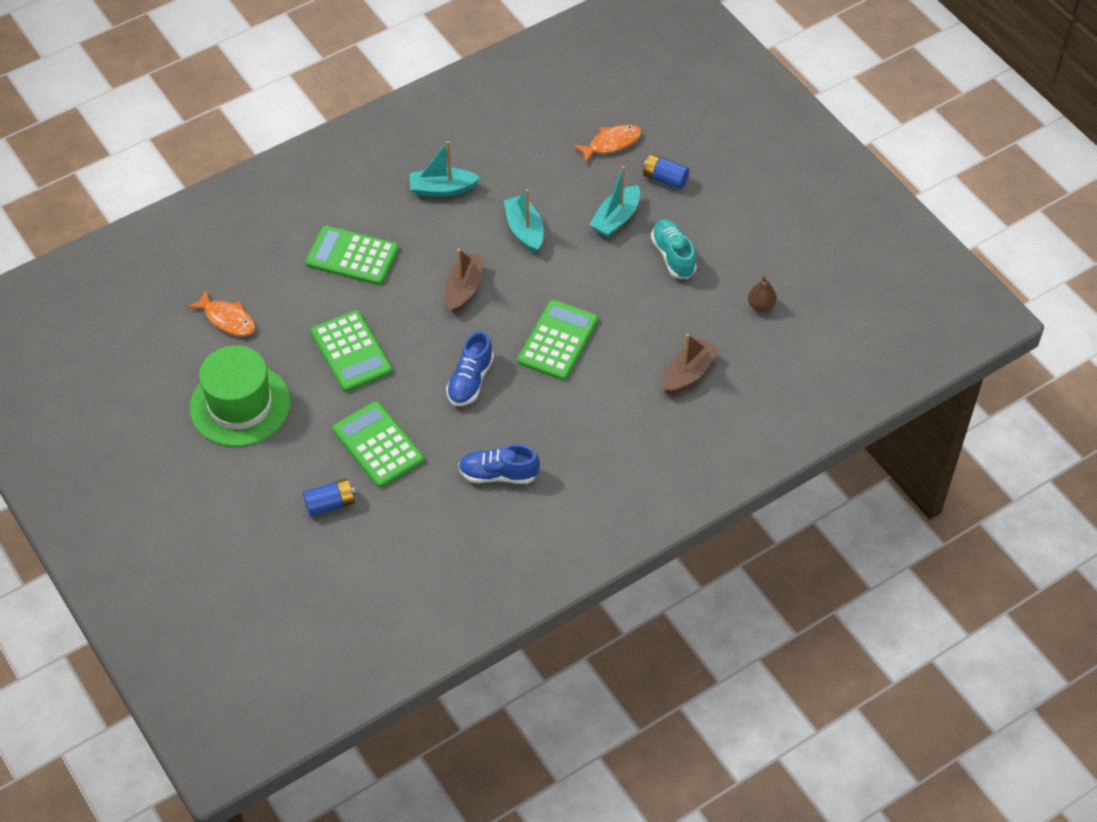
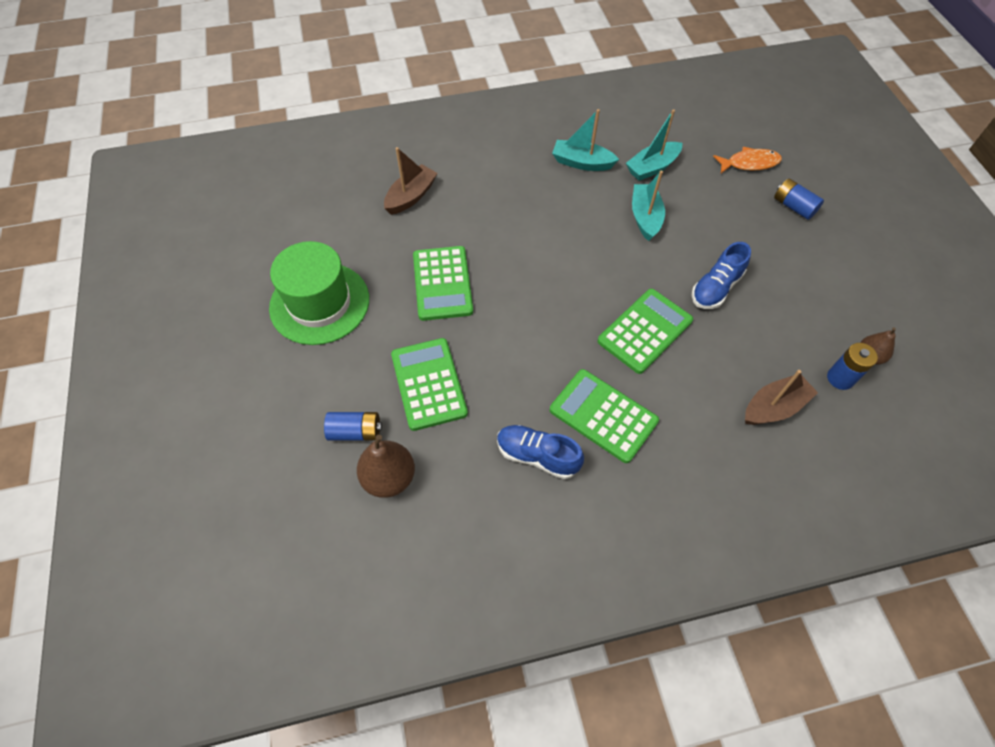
camera: 20 degrees right, 5 degrees up
orange fish [187,289,255,336] -> none
green calculator [305,226,399,285] -> green calculator moved to [550,369,659,463]
brown boat [444,249,485,314] -> brown boat moved to [384,147,438,215]
blue shoe [446,331,494,406] -> blue shoe moved to [692,242,751,309]
turquoise boat [589,166,640,238] -> turquoise boat moved to [626,109,682,181]
turquoise shoe [651,219,696,279] -> none
none -> brown pear [357,435,415,498]
none -> blue battery [827,343,878,390]

